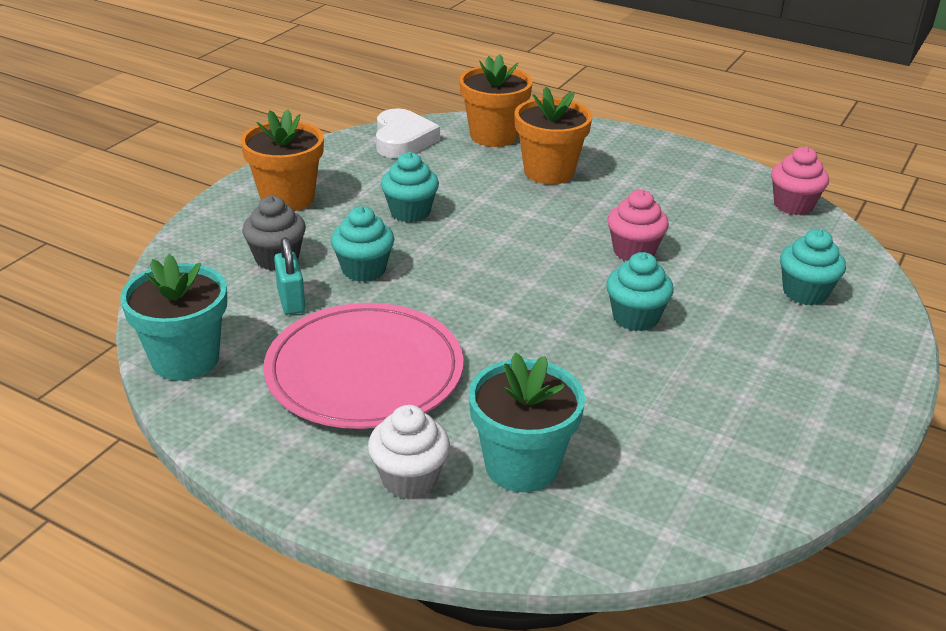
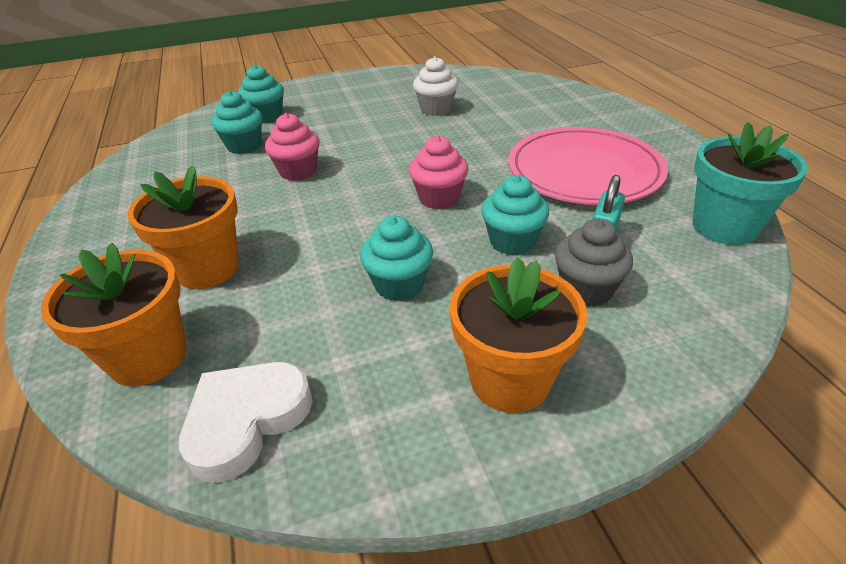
camera: 135 degrees left, 5 degrees up
white cupcake [368,405,450,499] -> white cupcake moved to [413,56,458,116]
turquoise flower pot [469,353,585,492] -> none
turquoise cupcake [606,252,674,331] -> turquoise cupcake moved to [211,91,262,154]
pink cupcake [771,146,829,215] -> pink cupcake moved to [409,136,469,209]

